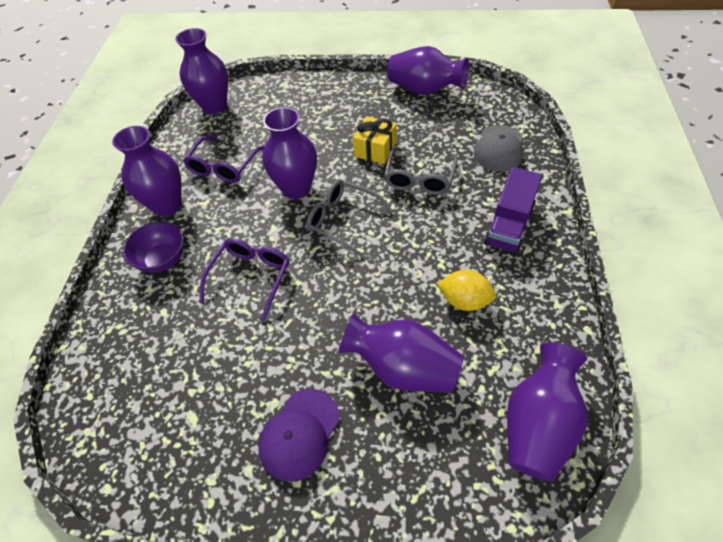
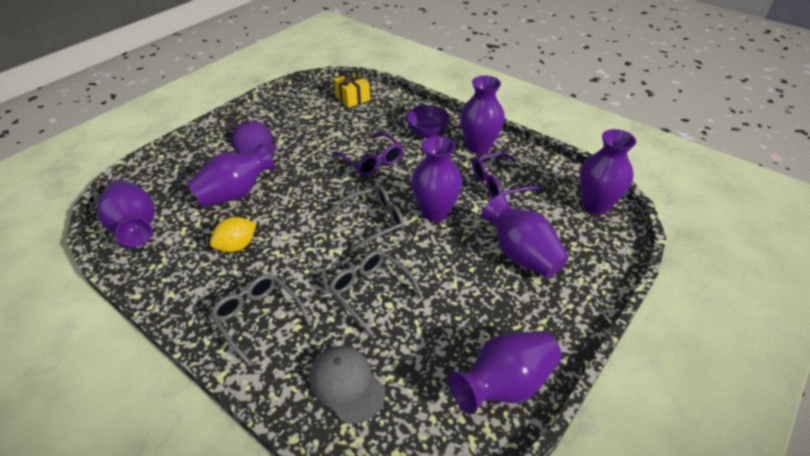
camera: 120 degrees right, 10 degrees down
purple glasses [183,136,265,183] -> purple glasses turned 75 degrees counterclockwise [472,152,544,198]
yellow gift [353,116,397,164] -> yellow gift moved to [334,69,370,108]
purple truck [484,167,542,254] -> grey glasses [210,274,312,367]
none -> purple vase [481,194,569,278]

